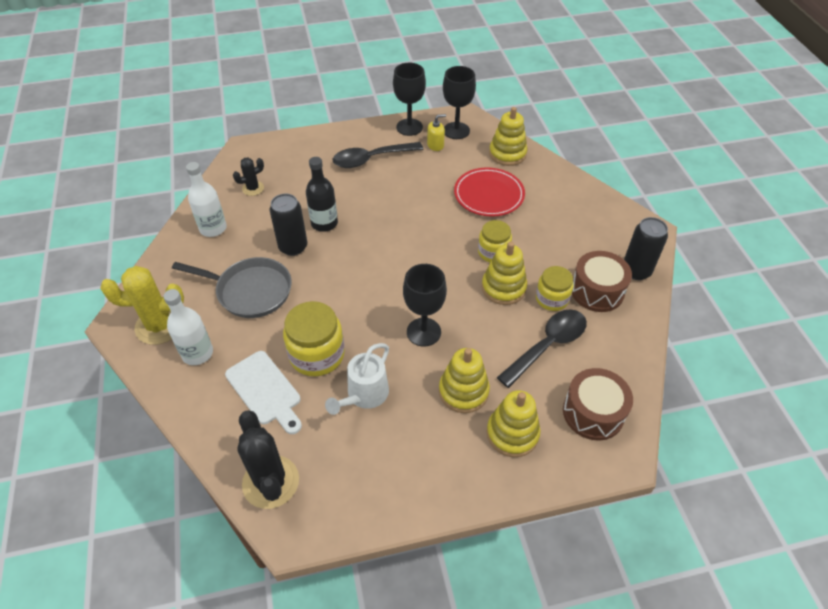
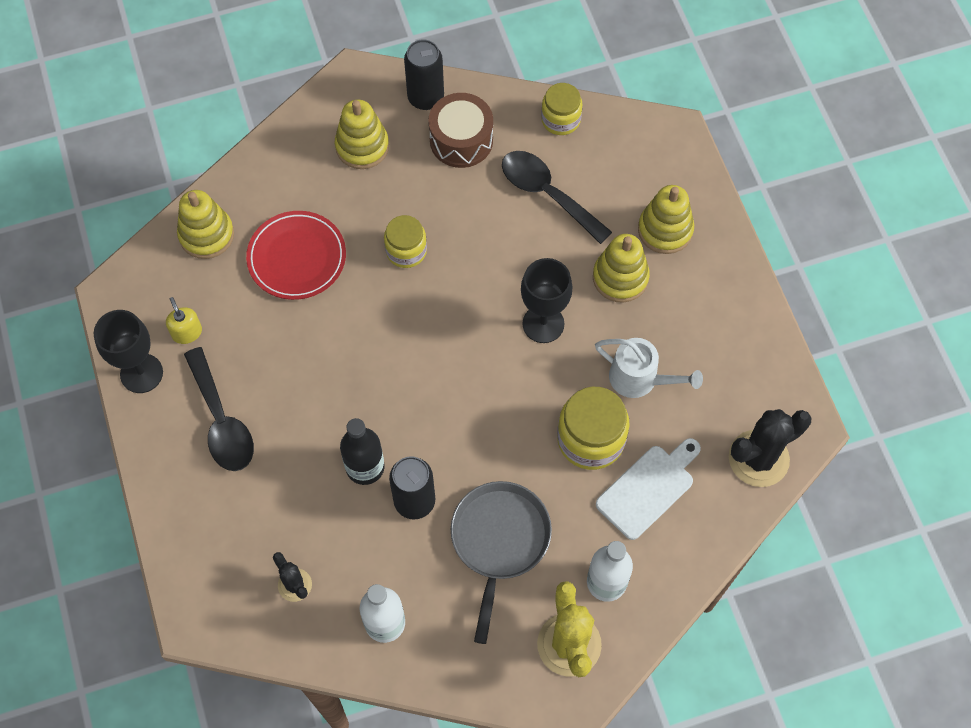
camera: 95 degrees left, 15 degrees up
black goblet [443,66,476,139] -> none
yellow stacking toy [482,242,527,305] -> yellow stacking toy moved to [335,100,389,169]
yellow jar [536,266,573,311] -> yellow jar moved to [541,83,583,135]
brown drum [563,368,633,441] -> none

